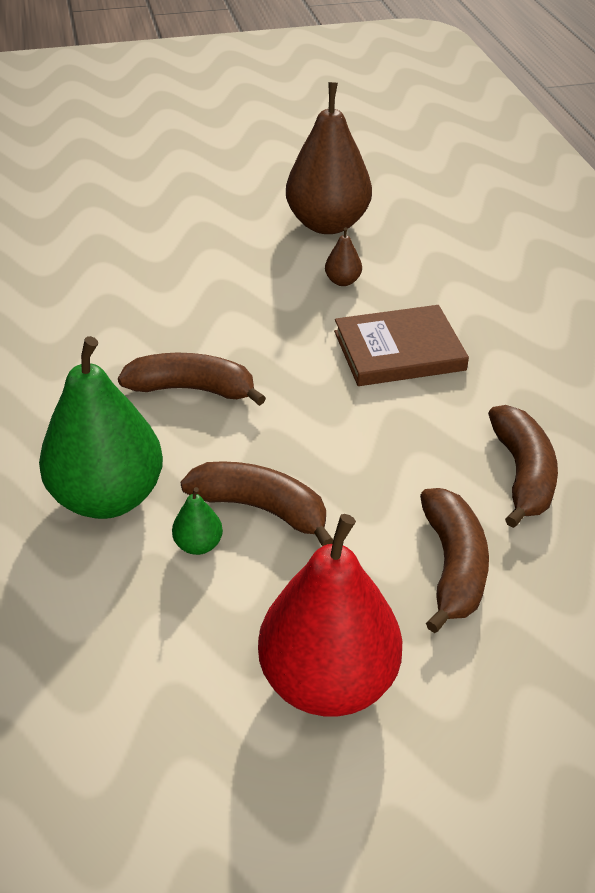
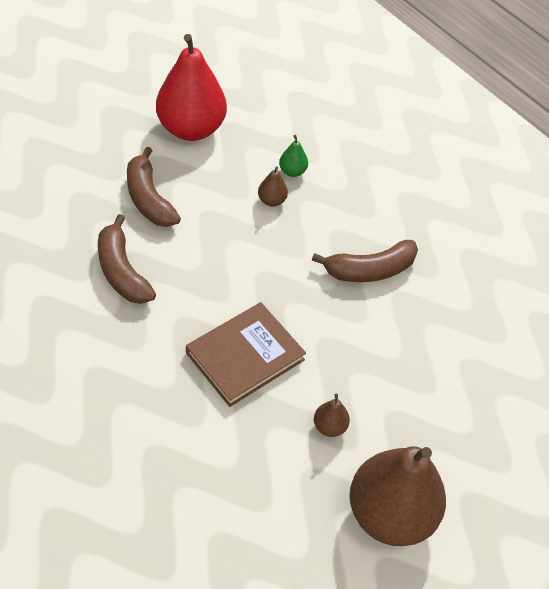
camera: 150 degrees right, 10 degrees up
green pear [39,336,163,519] -> none
brown banana [181,461,333,546] -> brown pear [258,166,288,207]

